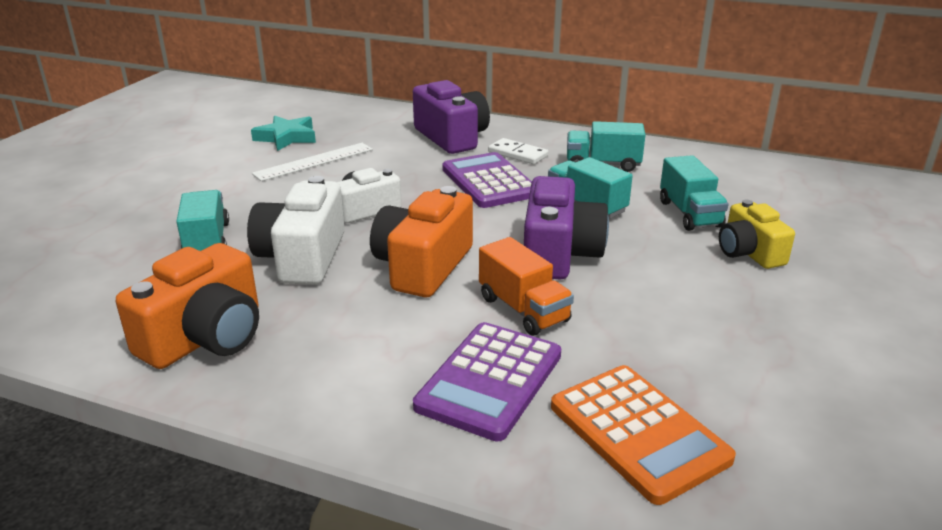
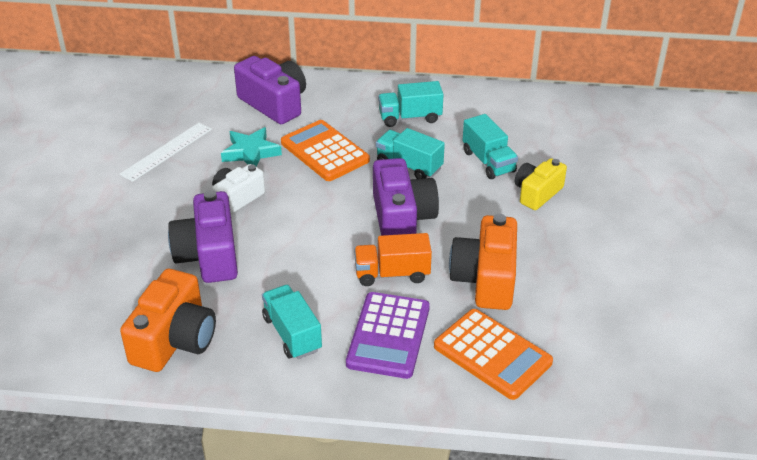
camera: 15 degrees left, 10 degrees up
turquoise truck [176,190,229,251] -> turquoise truck moved to [262,285,322,359]
white camera [247,176,345,285] -> purple camera [168,190,238,283]
turquoise star [251,116,316,151] -> turquoise star moved to [221,127,282,167]
orange camera [370,186,473,297] -> orange camera moved to [449,214,517,310]
purple calculator [442,152,532,208] -> orange calculator [281,120,370,181]
orange truck [479,237,574,336] -> orange truck turned 135 degrees clockwise [354,233,432,286]
white domino [488,138,548,164] -> none
yellow camera [719,200,795,269] -> yellow camera turned 75 degrees clockwise [515,158,567,210]

